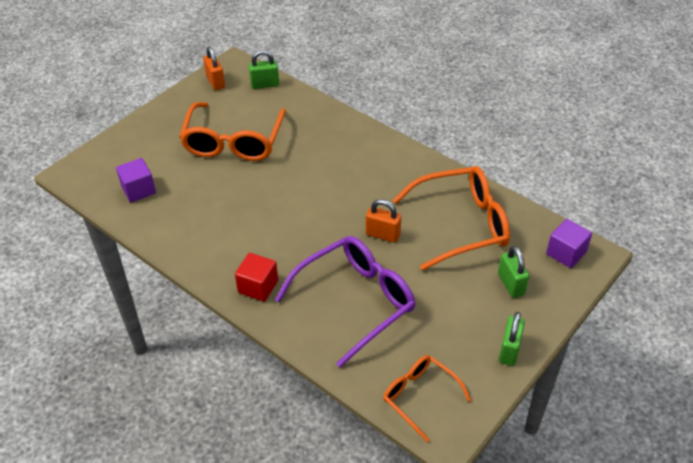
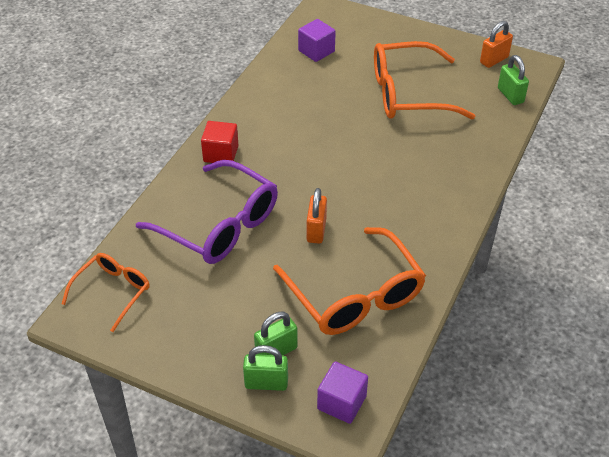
camera: 75 degrees right, 0 degrees up
green padlock [499,312,525,366] -> green padlock moved to [243,345,288,391]

